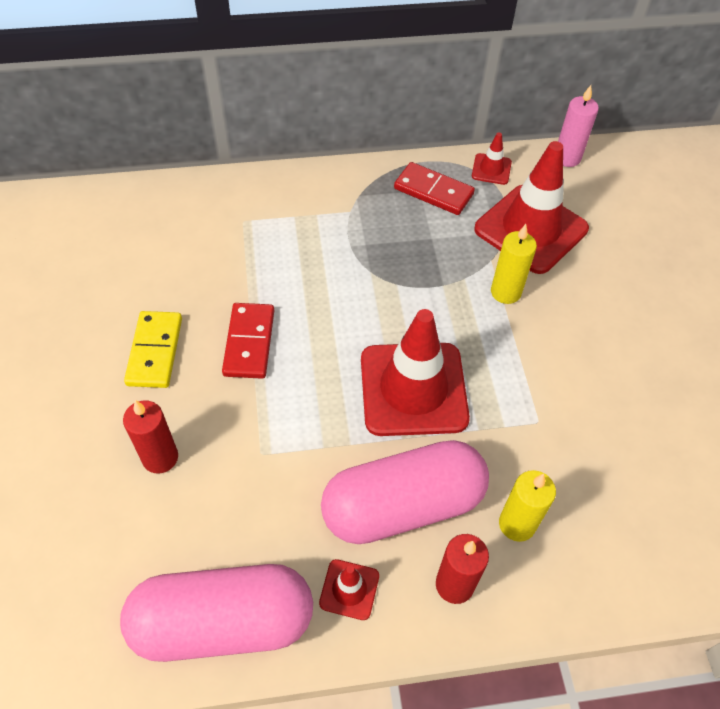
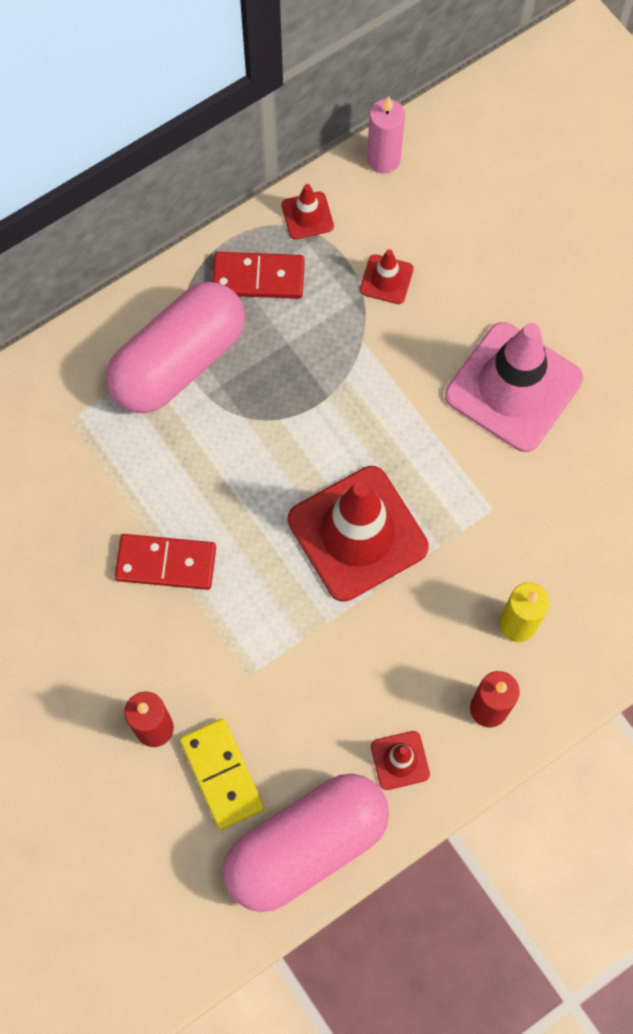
camera: 25 degrees left, 15 degrees up
yellow domino [124,311,182,388] -> yellow domino moved to [180,719,264,830]
red domino [222,303,274,379] -> red domino turned 60 degrees counterclockwise [115,534,216,590]
pink capsule [321,440,489,544] -> pink capsule moved to [106,282,245,413]
red traffic cone [474,141,589,274] -> red traffic cone [360,249,414,304], size x0.44
yellow candle [491,224,537,304] -> none
none -> pink traffic cone [445,322,583,452]

